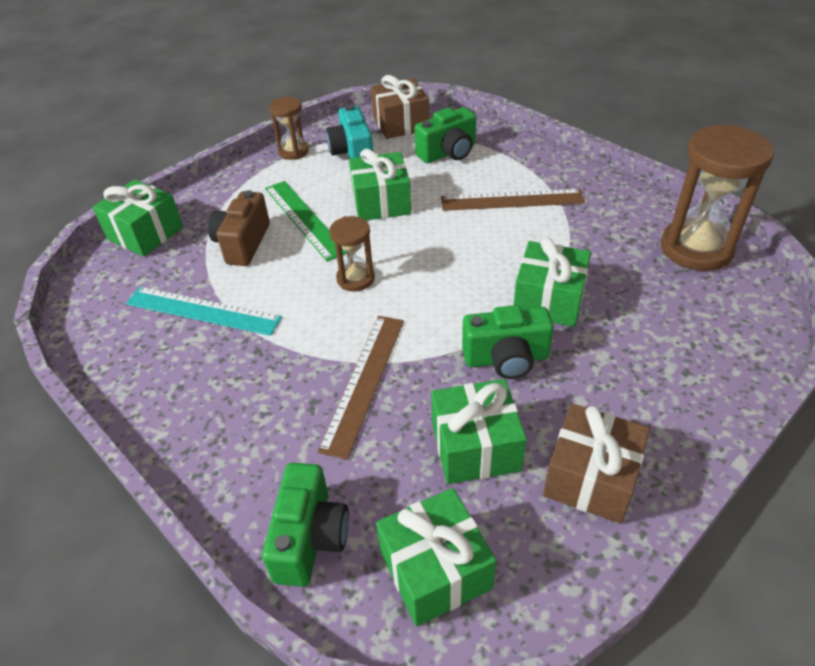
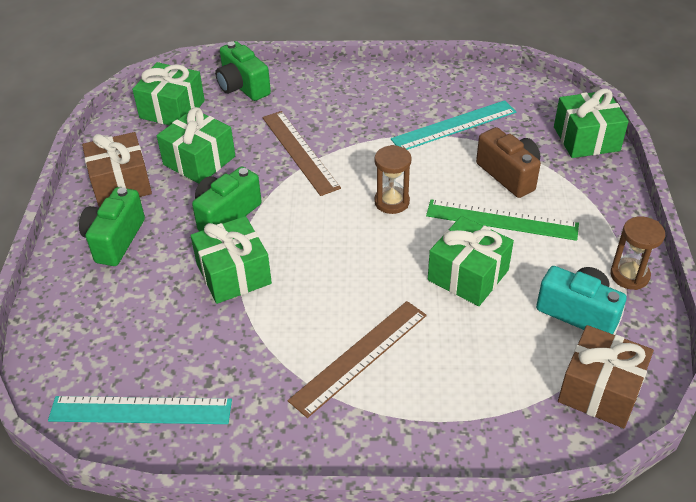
camera: 135 degrees right, 0 degrees up
green camera [415,107,476,163] -> green camera moved to [79,187,145,266]
brown hourglass [661,124,774,271] -> turquoise ruler [48,396,232,424]

